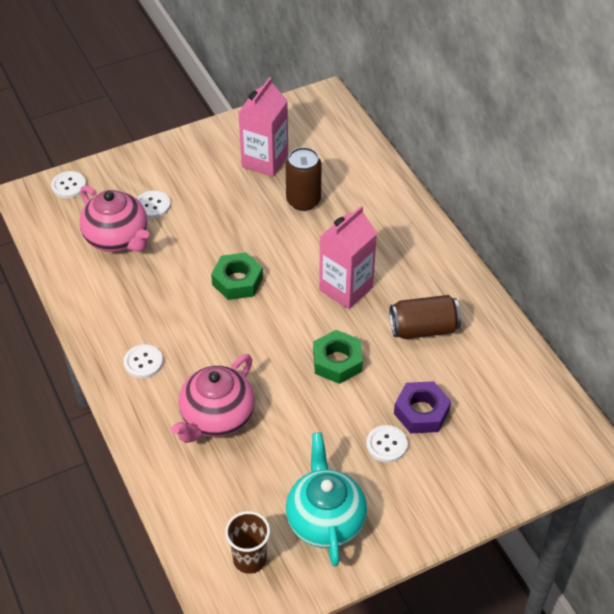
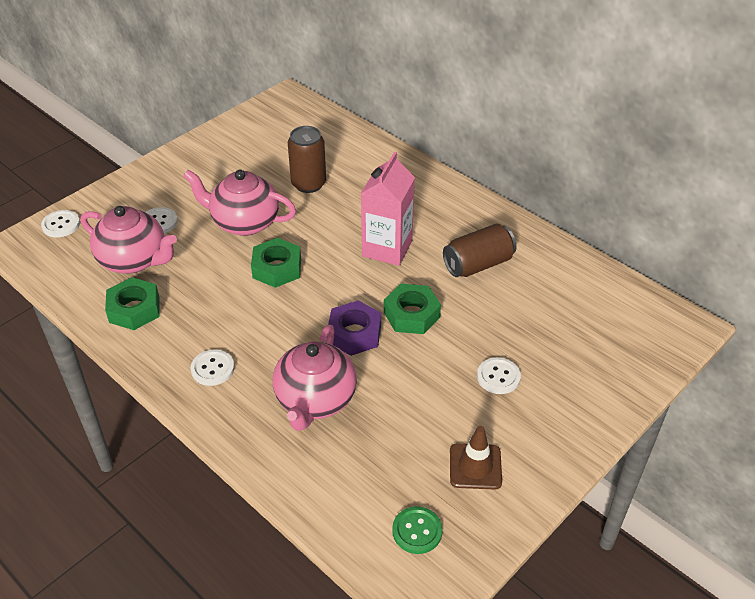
camera: 20 degrees left, 5 degrees down
brown cup [225,511,270,574] -> green button [392,506,443,554]
pink carton [238,77,288,177] -> none
turquoise teapot [286,432,367,566] -> brown traffic cone [450,426,502,489]
purple nut [394,381,451,433] -> purple nut moved to [328,301,381,356]
none -> green nut [105,277,159,330]
none -> pink teapot [183,170,296,236]

